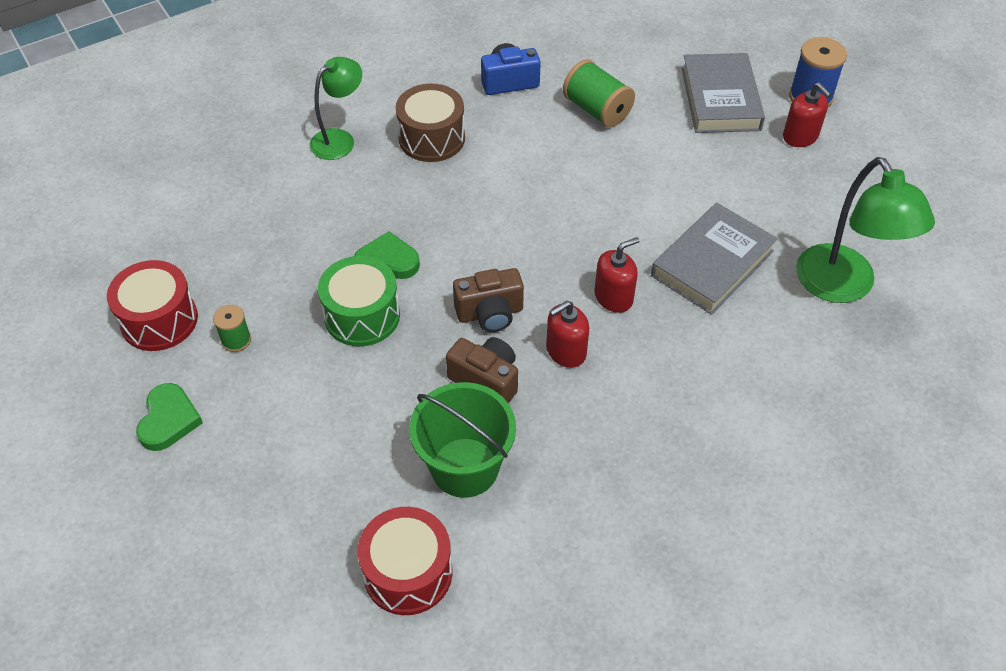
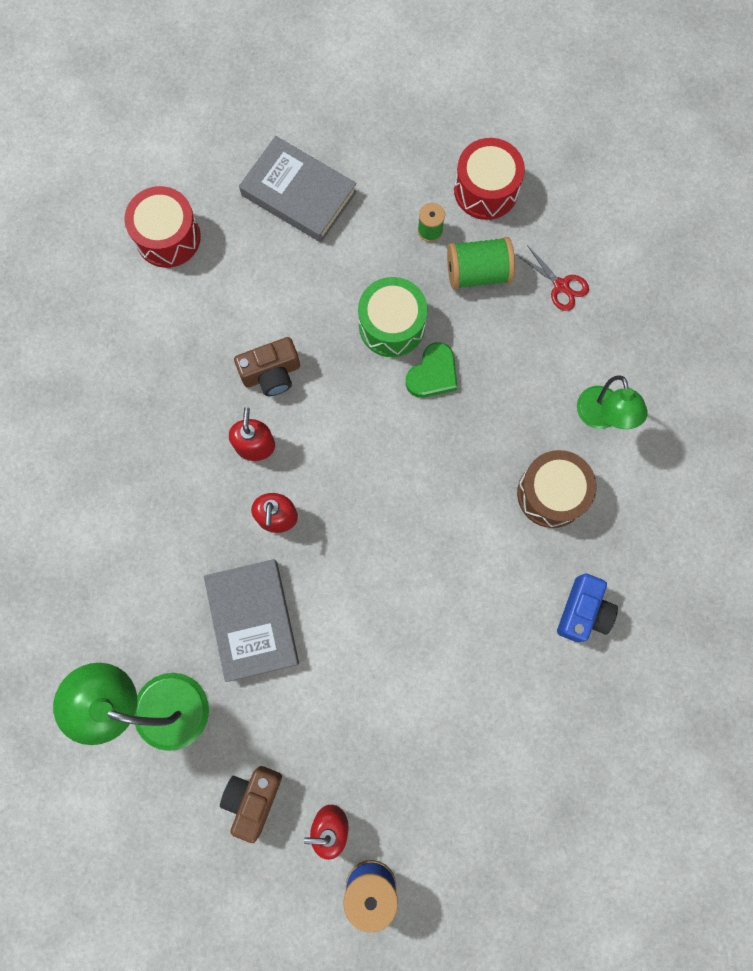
camera: 125 degrees right, 25 degrees up
green heart [136,383,203,451] -> none
green bucket [409,382,516,498] -> none
brown camera [453,268,524,332] -> brown camera moved to [220,766,282,843]
green spool [563,59,635,128] -> green spool moved to [447,237,515,290]
grey book [682,53,765,133] -> grey book moved to [239,136,357,243]
none -> red scissors [517,245,589,311]

